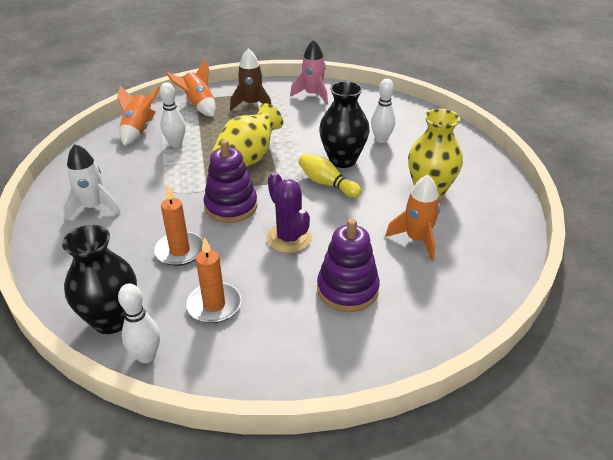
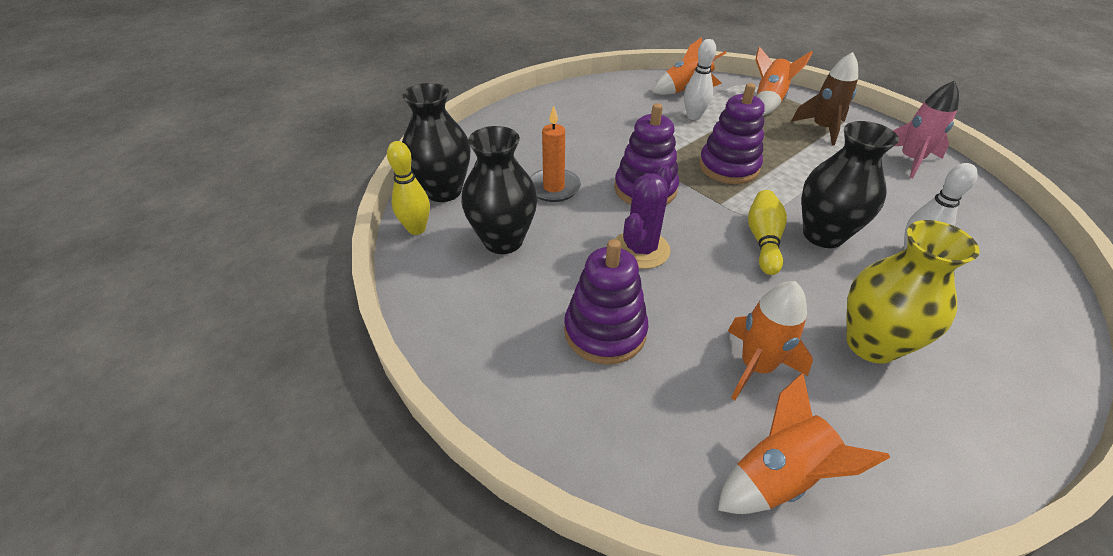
camera: 60 degrees right, 5 degrees up
white rocket [63,144,121,220] -> none
white bowling pin [118,283,160,363] -> yellow bowling pin [387,141,430,235]
orange candle [186,237,241,323] -> black vase [461,126,537,254]
yellow vase [211,103,283,167] -> purple stacking toy [699,83,765,184]
none -> orange rocket [718,373,890,514]

